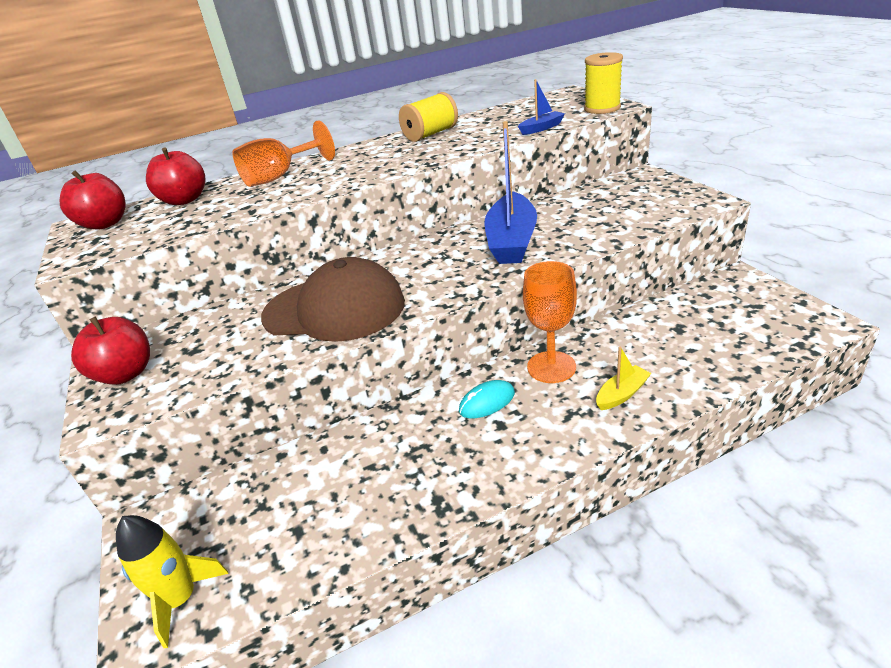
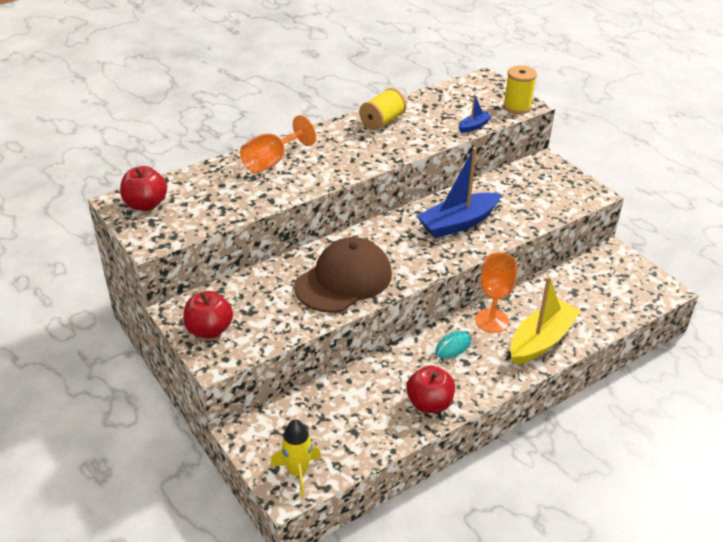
camera: 15 degrees left, 5 degrees up
red apple [146,148,206,205] -> red apple moved to [406,366,455,413]
brown cap [261,257,405,342] -> brown cap turned 45 degrees counterclockwise [294,237,392,313]
blue boat [484,121,537,264] -> blue boat turned 60 degrees clockwise [417,147,501,238]
yellow boat [596,347,651,410] -> yellow boat [510,276,581,365], size x2.14

